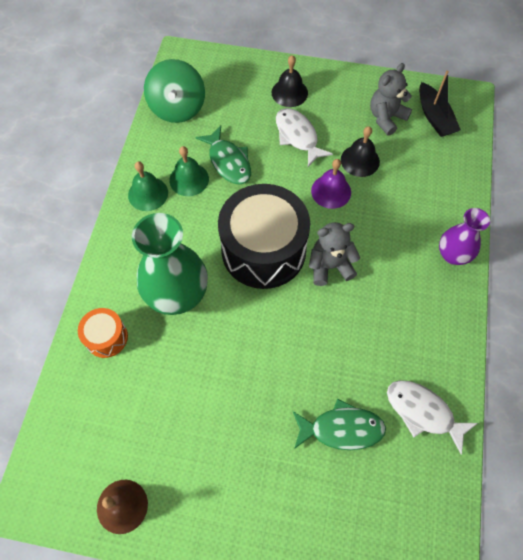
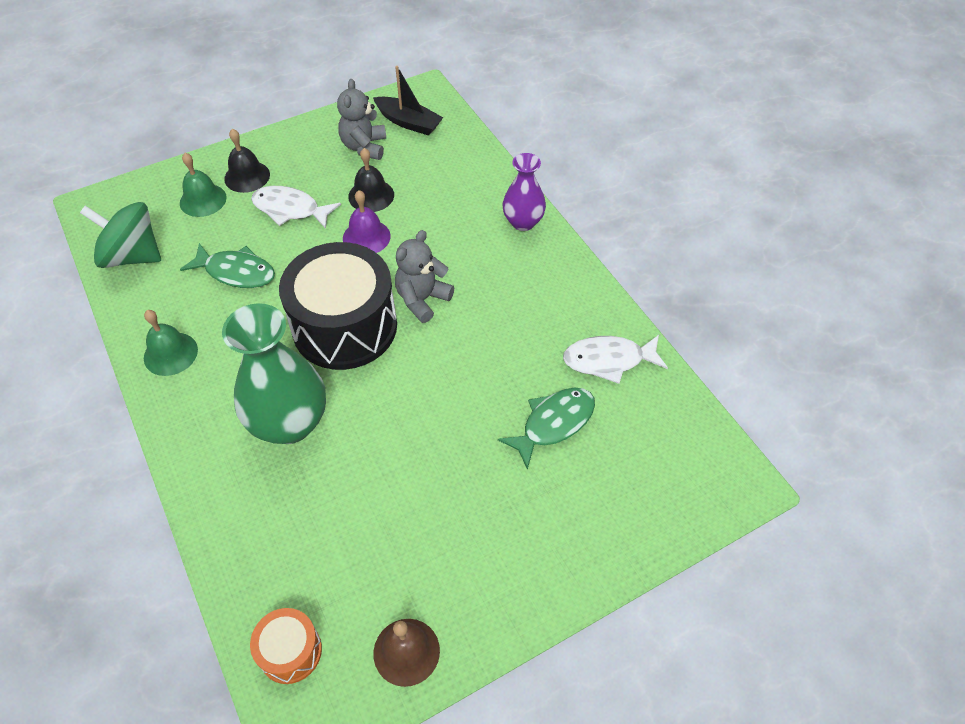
camera: 40 degrees left, 10 degrees down
orange drum [78,308,128,358] -> orange drum moved to [250,608,322,684]
green spinning top [144,59,205,123] -> green spinning top turned 150 degrees clockwise [80,202,161,268]
green bell [169,146,209,196] -> green bell moved to [180,153,227,217]

